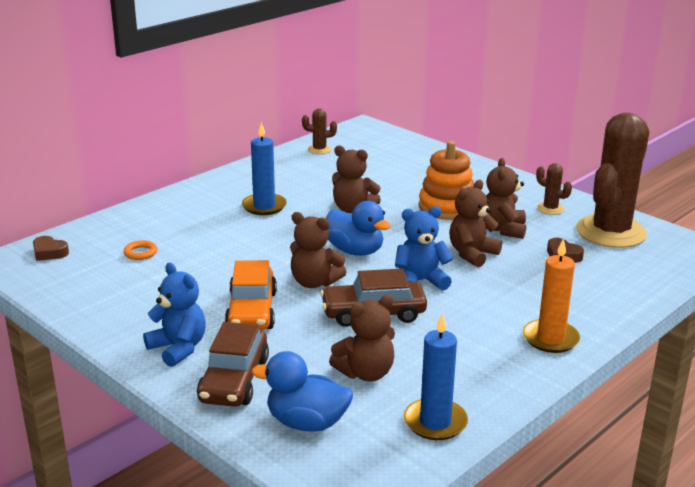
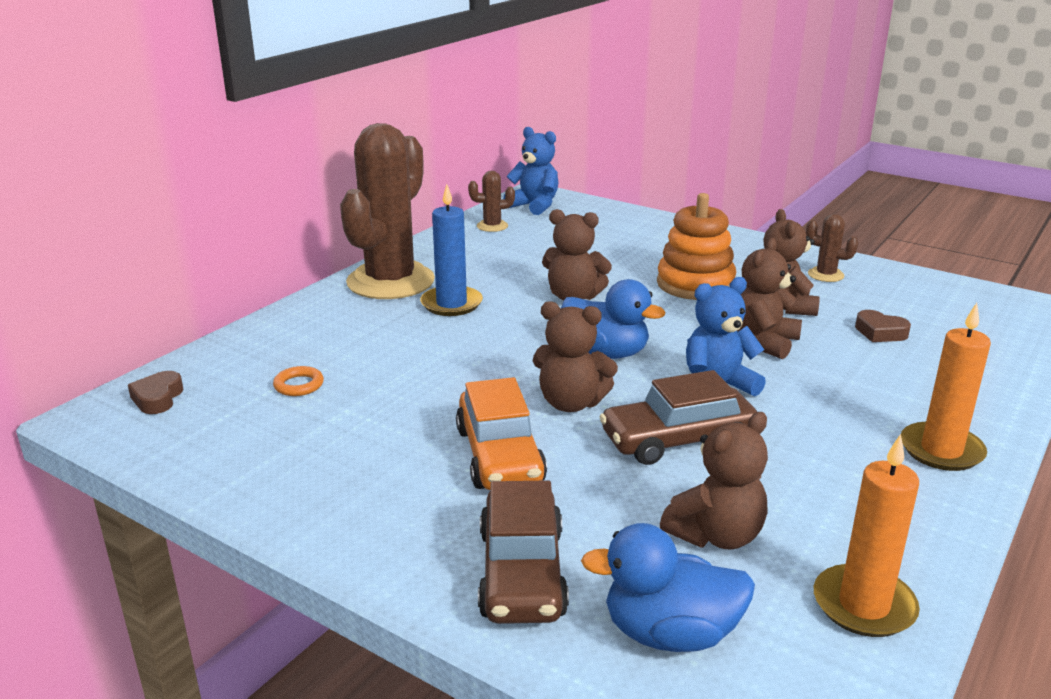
camera: 10 degrees left, 0 degrees up
brown heart [33,236,69,261] -> brown heart turned 75 degrees clockwise [128,371,183,414]
blue teddy bear [143,263,206,367] -> blue teddy bear moved to [503,127,558,215]
blue candle [404,313,468,440] -> orange candle [814,434,920,637]
brown cactus [576,112,649,248] -> brown cactus moved to [340,123,435,299]

